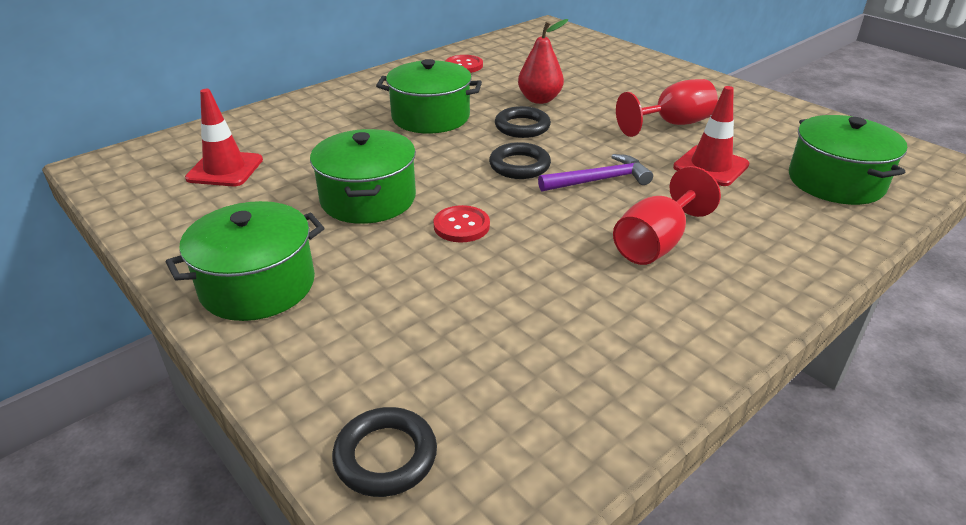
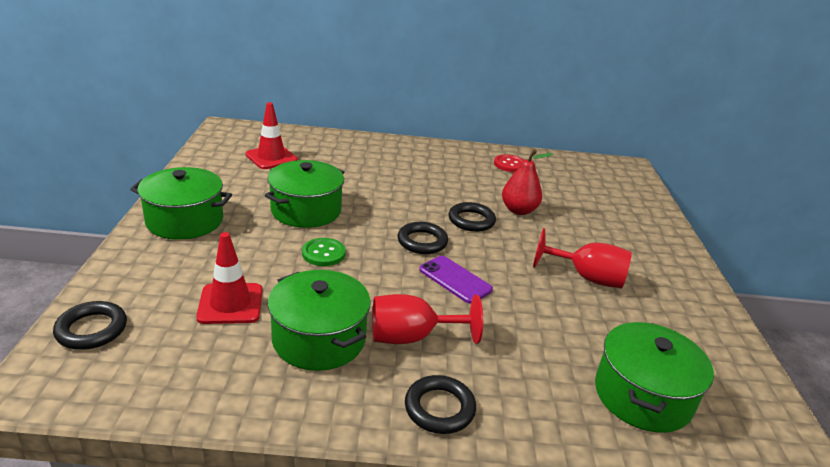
camera: 40 degrees right, 5 degrees down
green pot [376,59,482,134] -> green pot moved to [268,270,371,371]
red button [433,205,490,243] -> green button [302,238,346,266]
purple hammer [538,154,653,191] -> purple phone [419,256,493,304]
red traffic cone [673,86,749,186] -> red traffic cone moved to [196,232,262,324]
none -> black ring [405,375,476,434]

